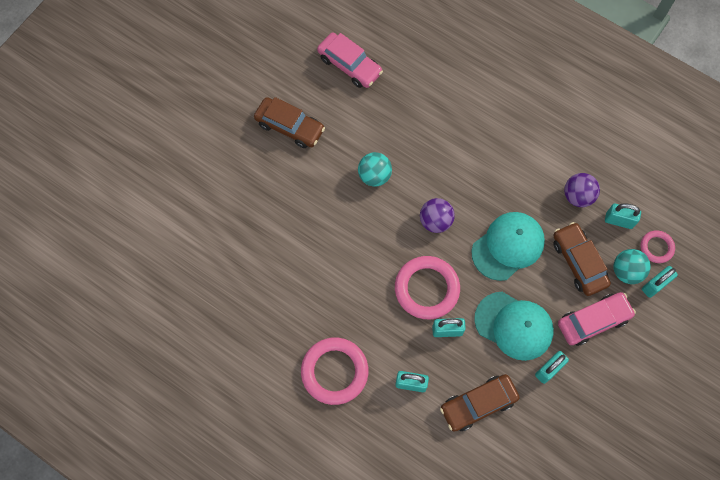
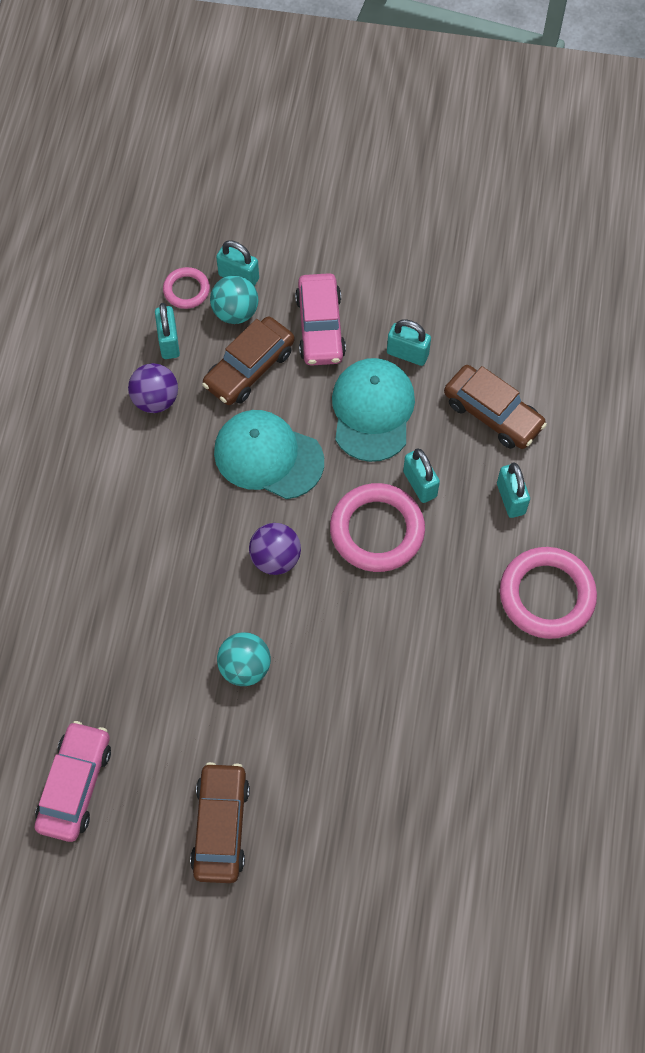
camera: 115 degrees left, 5 degrees down
pink car [558,292,636,346] -> pink car turned 135 degrees counterclockwise [295,273,346,366]

